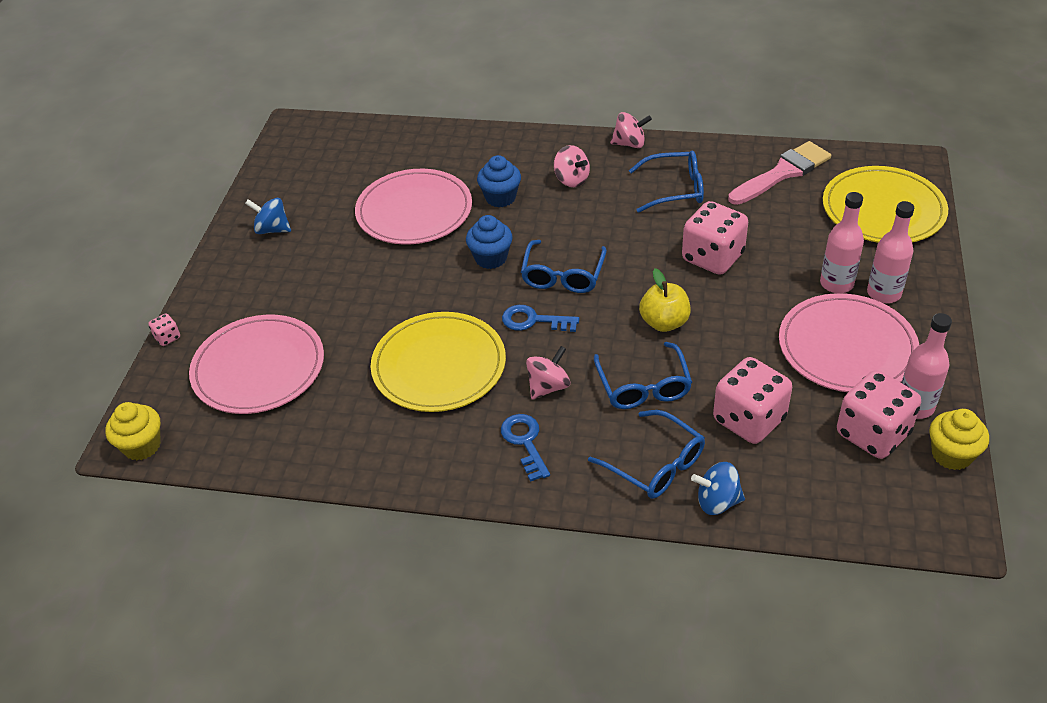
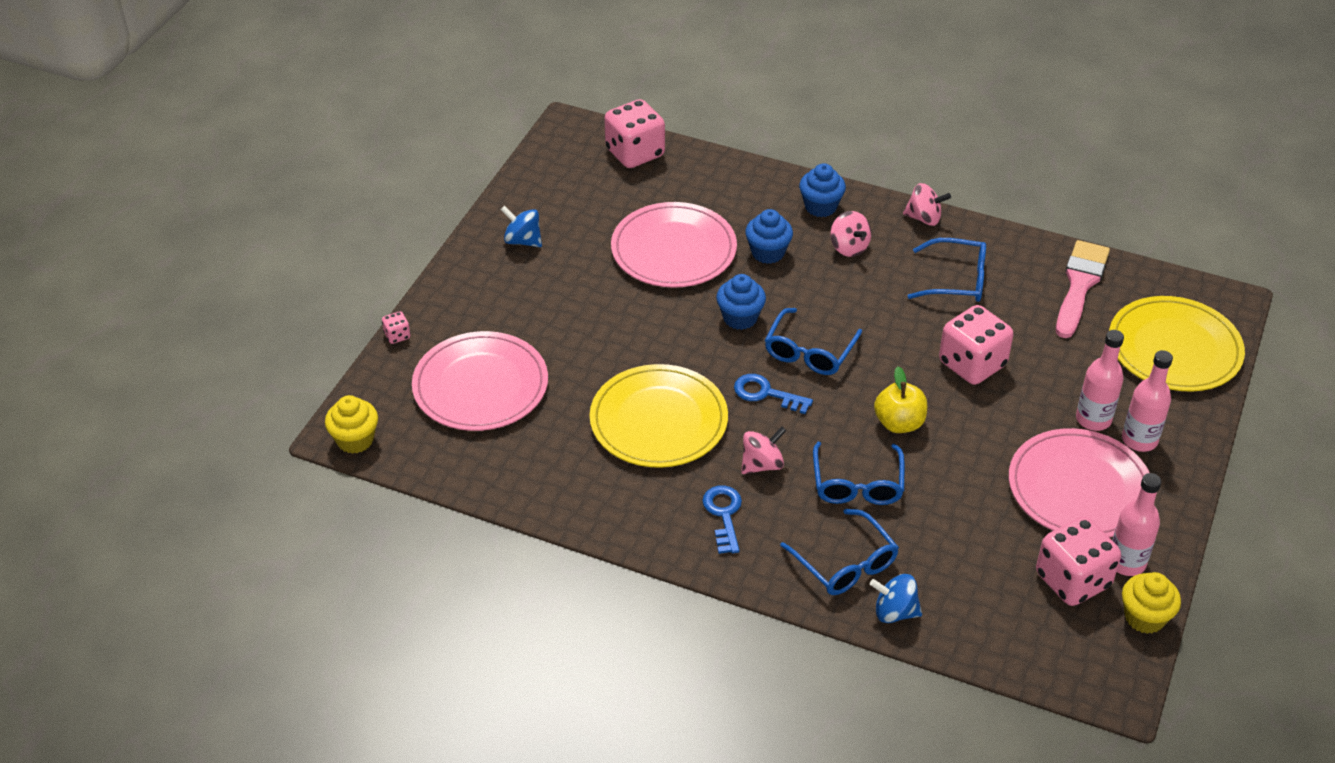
camera: 10 degrees right, 0 degrees up
pink dice [713,357,792,444] -> pink dice moved to [604,99,665,168]
pink brush [728,141,831,205] -> pink brush turned 45 degrees counterclockwise [1056,240,1110,338]
none -> blue cupcake [799,163,846,217]

